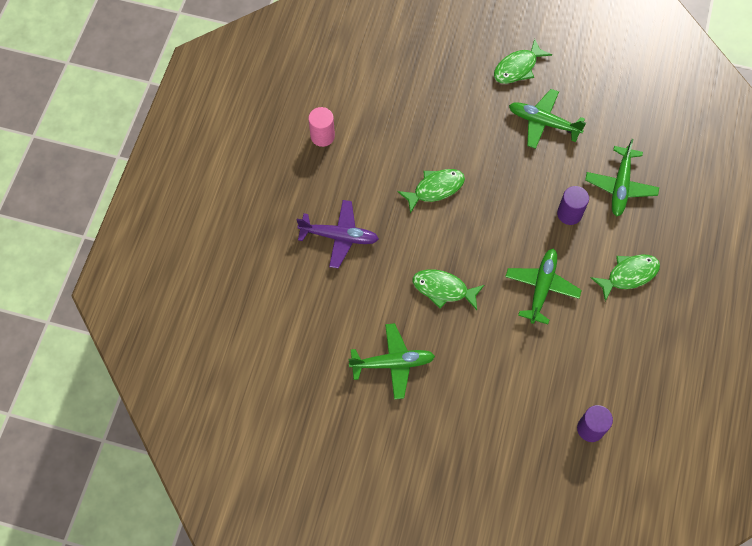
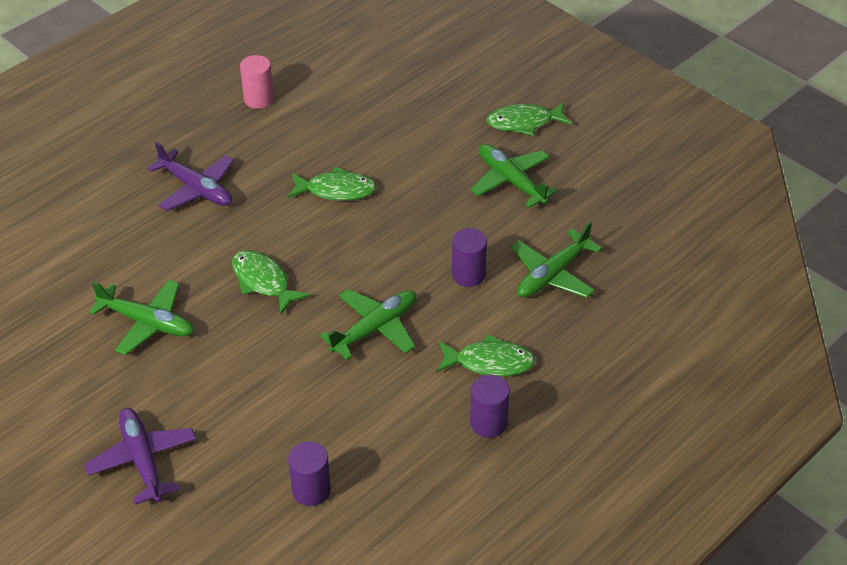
camera: 30 degrees right, 20 degrees down
none -> purple plane [84,408,196,505]
none -> purple cylinder [470,375,510,438]

